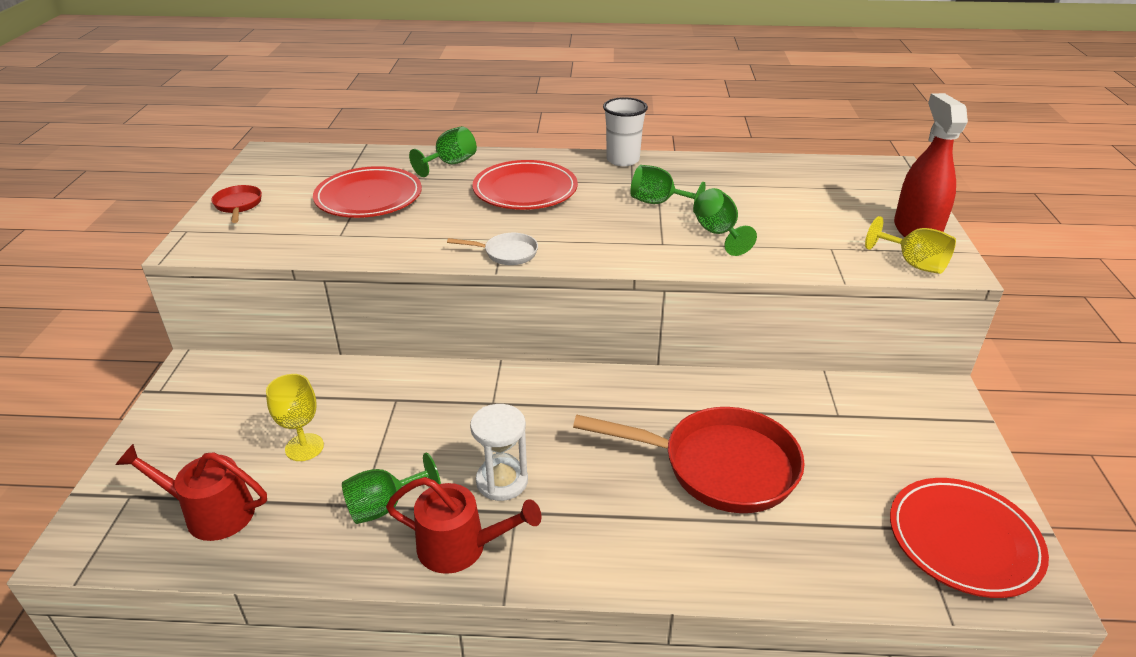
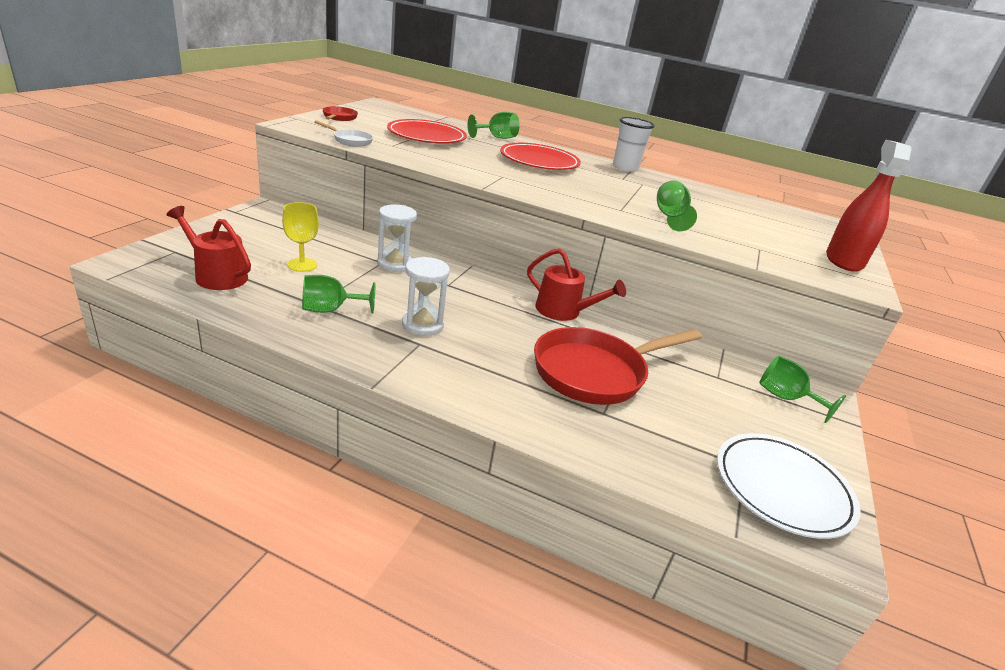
camera: 15 degrees right, 5 degrees down
red watering can [386,477,542,574] -> red watering can moved to [527,248,626,321]
white pan [447,233,538,265] -> white pan moved to [314,120,373,147]
red pan [573,407,805,513] -> red pan turned 120 degrees clockwise [534,327,702,405]
green goblet [630,165,706,212] -> green goblet moved to [759,356,846,423]
yellow goblet [865,216,956,274] -> none
red plate [890,478,1049,598] -> white plate [717,433,861,539]
none -> white hourglass [377,205,417,272]

